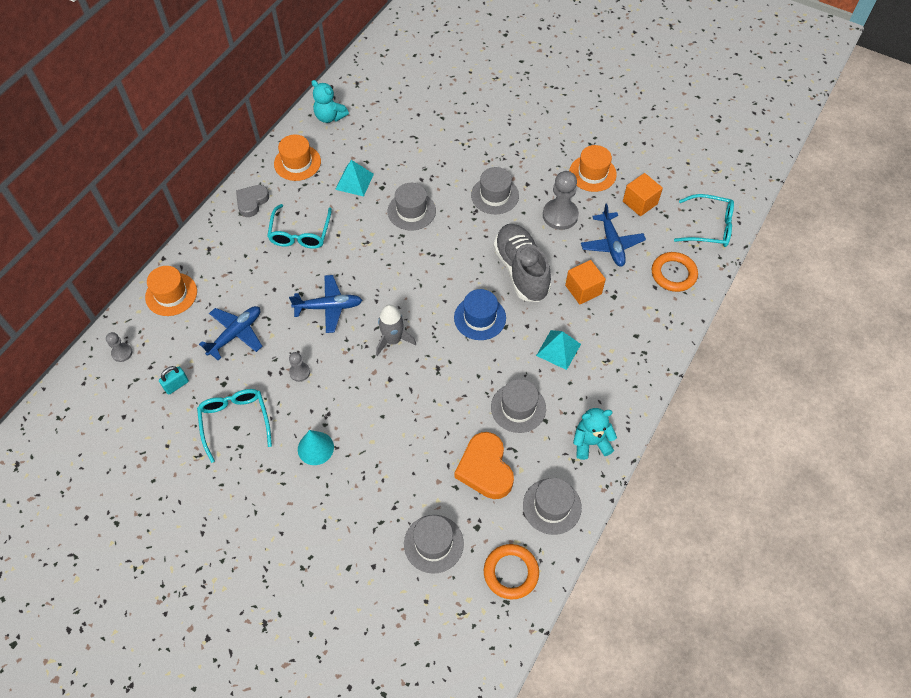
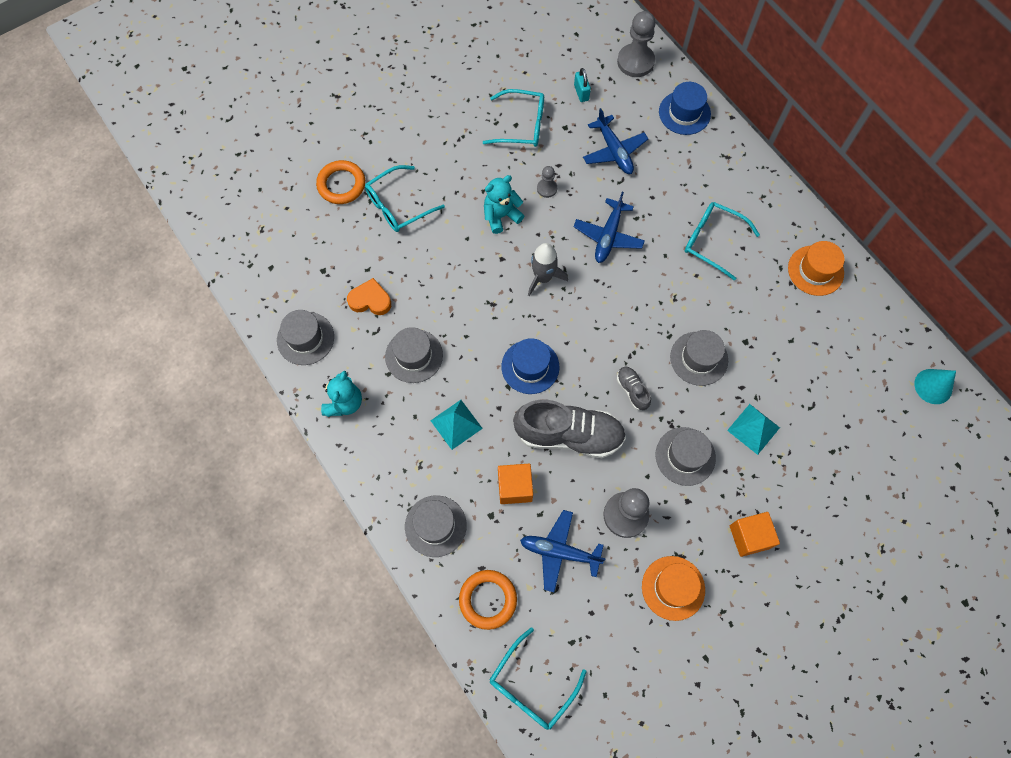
camera: 115 degrees right, 10 degrees up
grey pawn [106,332,132,362] -> grey pawn [617,11,656,77], size x1.92
orange hat [145,266,197,316] -> blue hat [659,82,711,135]
grey heart [236,185,269,217] -> none
turquoise cone [298,430,334,465] -> turquoise cone moved to [914,369,956,404]
turquoise teddy bear [312,80,349,123] -> turquoise teddy bear moved to [484,175,524,234]
turquoise pyramid [335,160,374,197] -> turquoise pyramid moved to [727,404,780,455]
grey hat [404,515,464,574] -> grey hat moved to [405,495,467,557]
orange heart [455,432,514,499] -> orange heart [347,278,391,315], size x0.66
orange ring [484,544,539,599] -> orange ring moved to [316,160,365,204]
orange cube [623,173,663,216] -> orange cube moved to [730,512,780,557]
none -> turquoise glasses [365,165,445,232]
none -> grey shoe [617,367,651,410]

